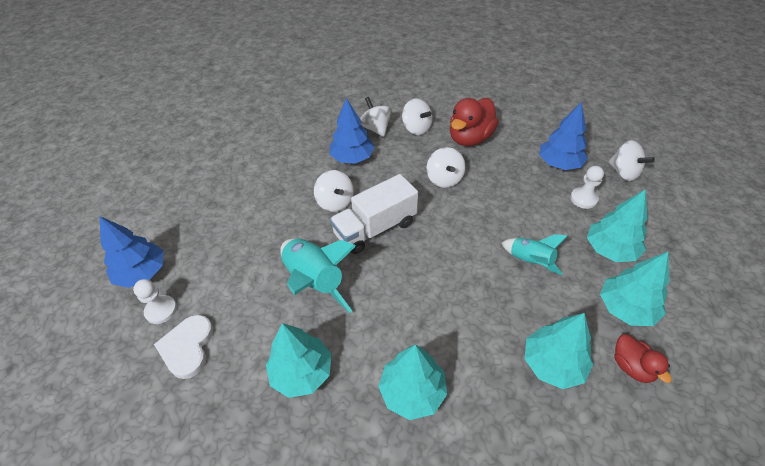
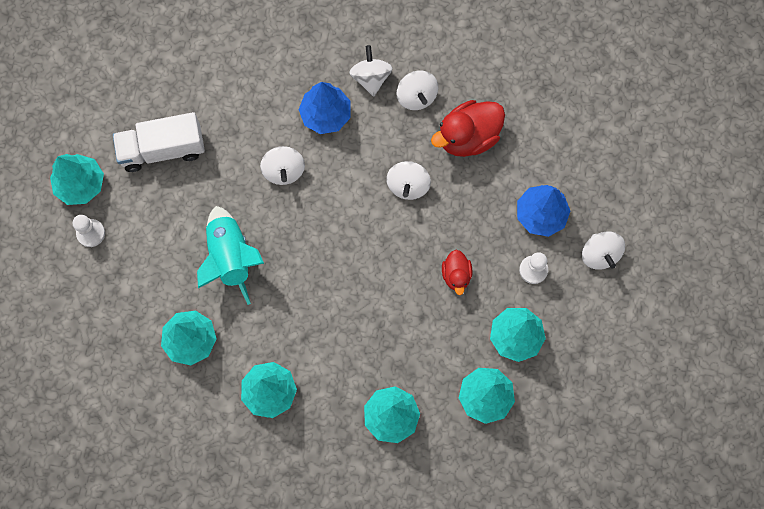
camera: 20 degrees right, 25 degrees up
blue tree [99,216,163,288] -> turquoise tree [50,154,104,205]
white heart [154,315,213,379] -> none
white truck [330,174,418,254] -> white truck moved to [113,112,205,172]
turquoise rocket [502,234,567,275] -> none
red duck [614,334,672,383] -> red duck moved to [442,250,472,295]

